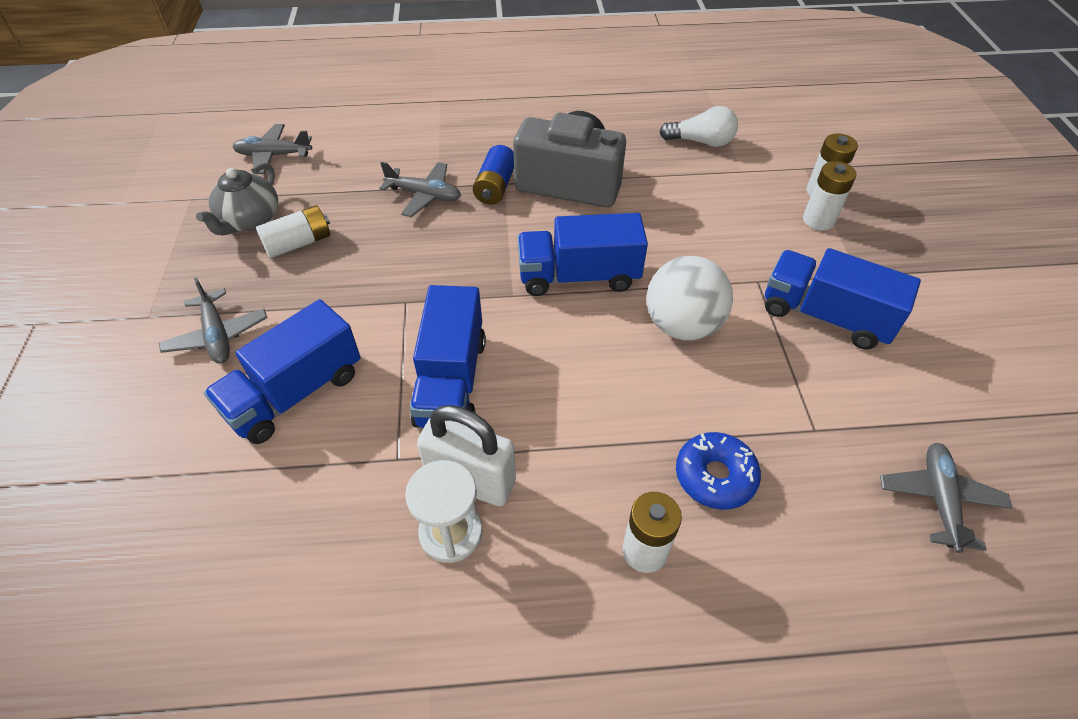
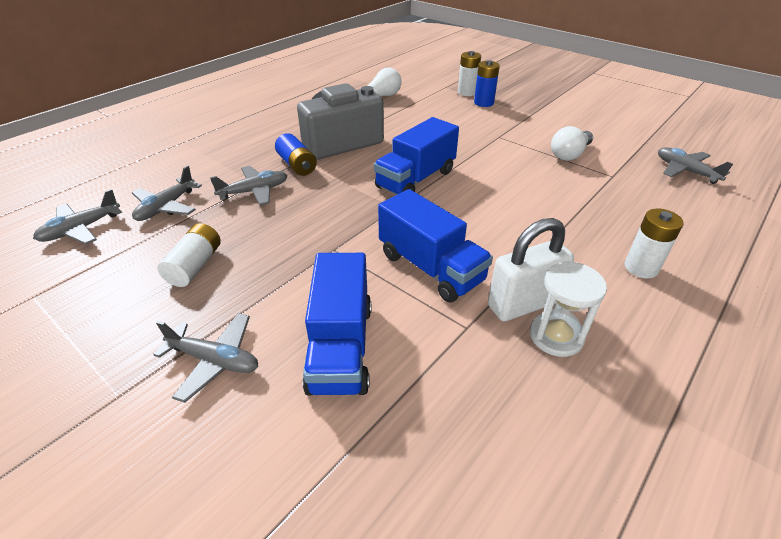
camera: 45 degrees left, 10 degrees down
grey teapot [196,163,278,236] -> none
white ball [647,256,733,340] -> none
blue donut [676,432,761,510] -> none
blue truck [765,248,921,350] -> none
white battery [803,161,857,231] -> blue battery [474,60,500,107]
none -> grey plane [132,166,202,221]
none -> white light bulb [551,126,593,161]

